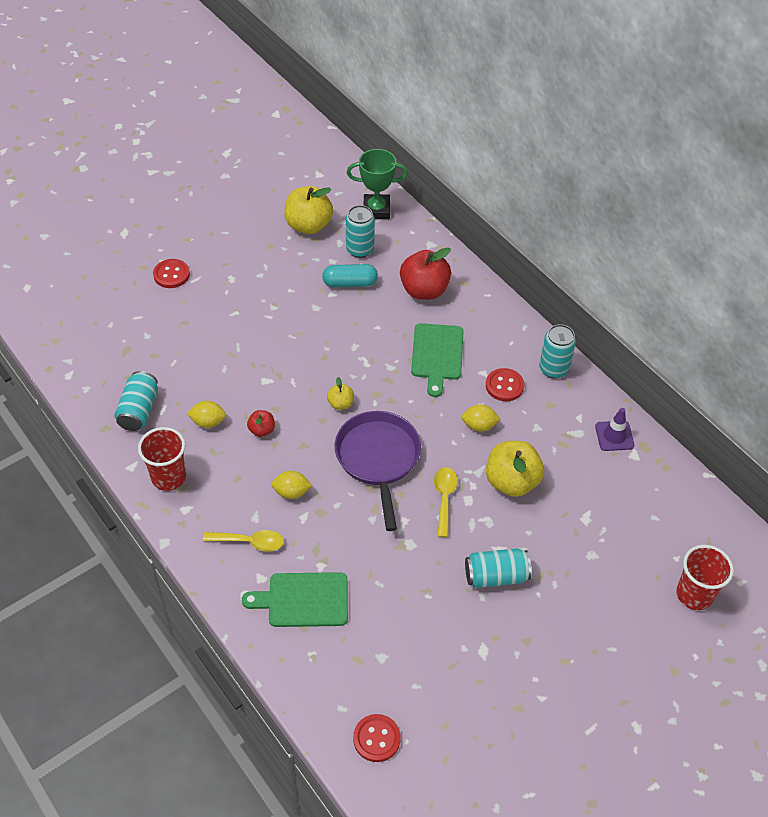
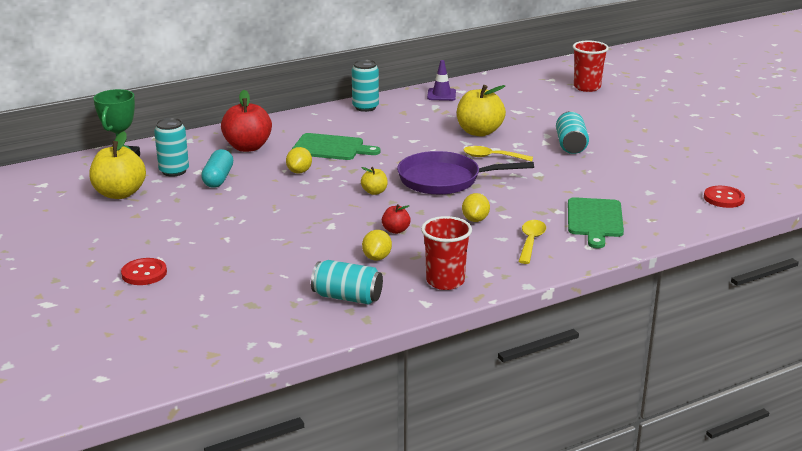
camera: 80 degrees left, 25 degrees down
yellow lemon [461,404,501,432] -> yellow lemon moved to [286,147,312,174]
red button [486,368,524,401] -> none

